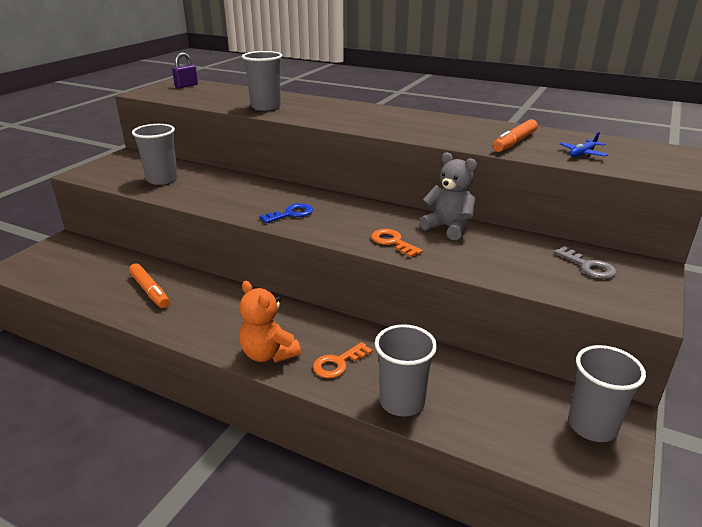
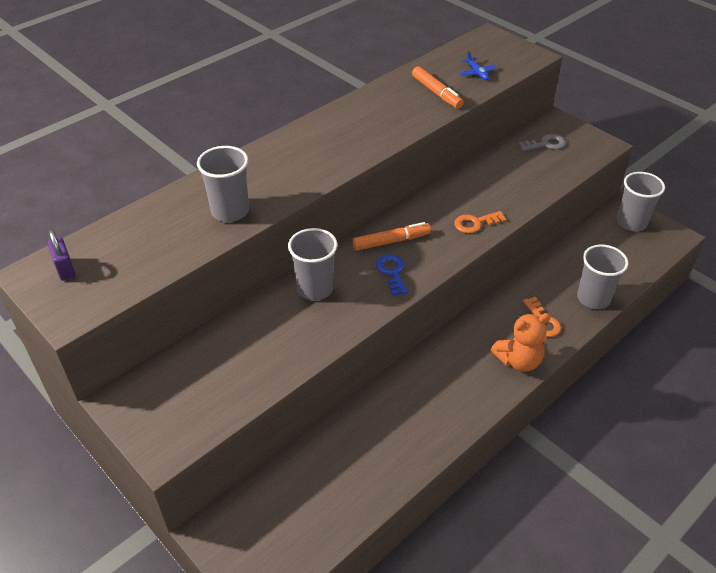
camera: 70 degrees left, 15 degrees up
orange marker [129,263,170,308] -> orange marker moved to [353,222,431,251]
grey cup [132,124,178,185] -> grey cup moved to [288,228,337,300]
grey teddy bear [419,152,477,240] -> none

